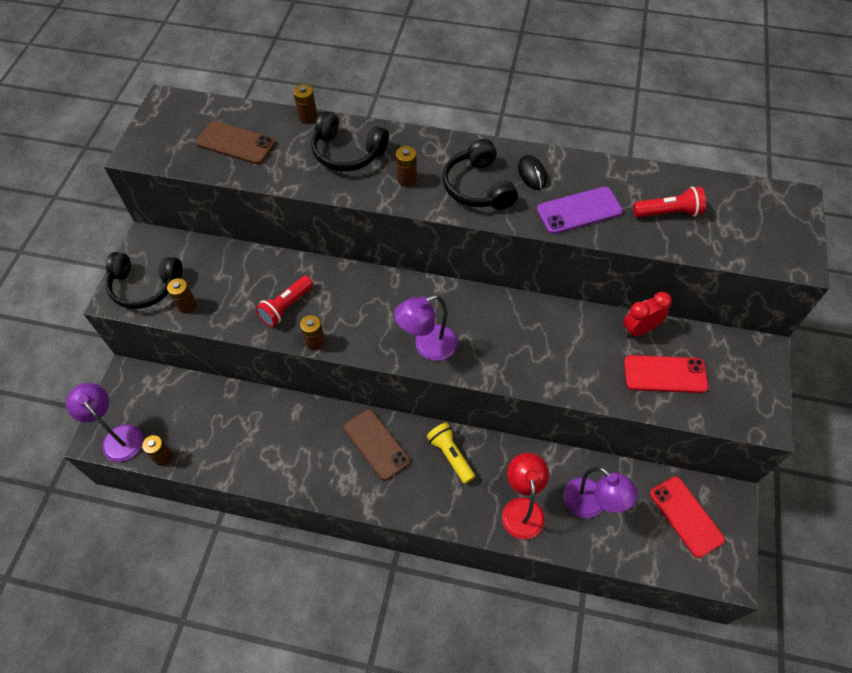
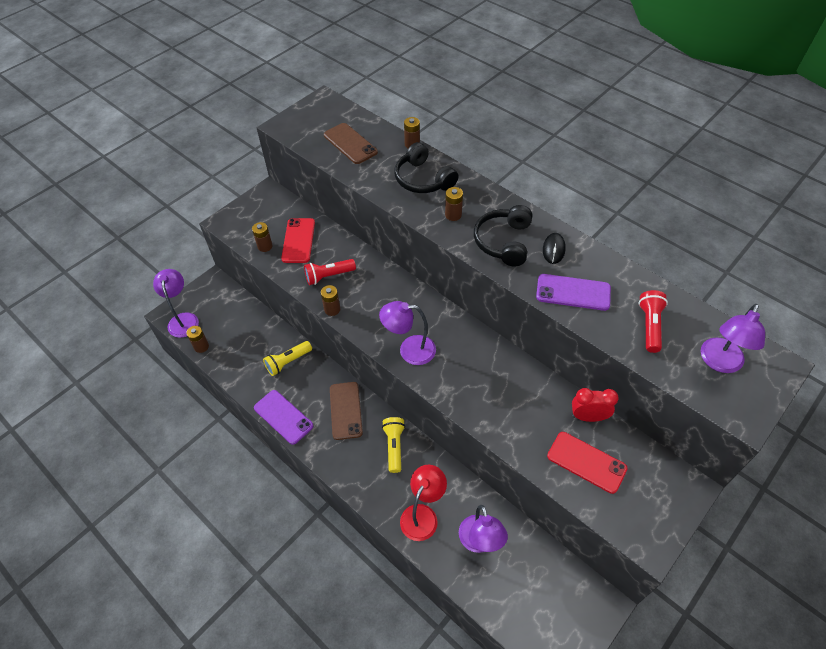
camera: 30 degrees right, 5 degrees down
black headphones [105,252,182,309] -> none
red flashlight [633,187,706,217] -> red flashlight turned 105 degrees counterclockwise [639,290,668,353]
red phone [650,476,725,558] -> red phone moved to [281,218,315,263]
none -> purple phone [254,390,313,445]
none -> yellow flashlight [263,341,312,376]
none -> purple lamp [701,304,765,373]

